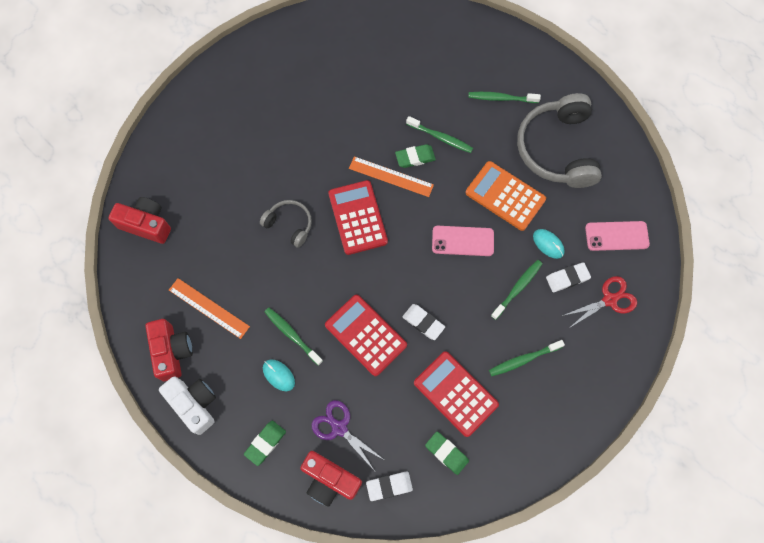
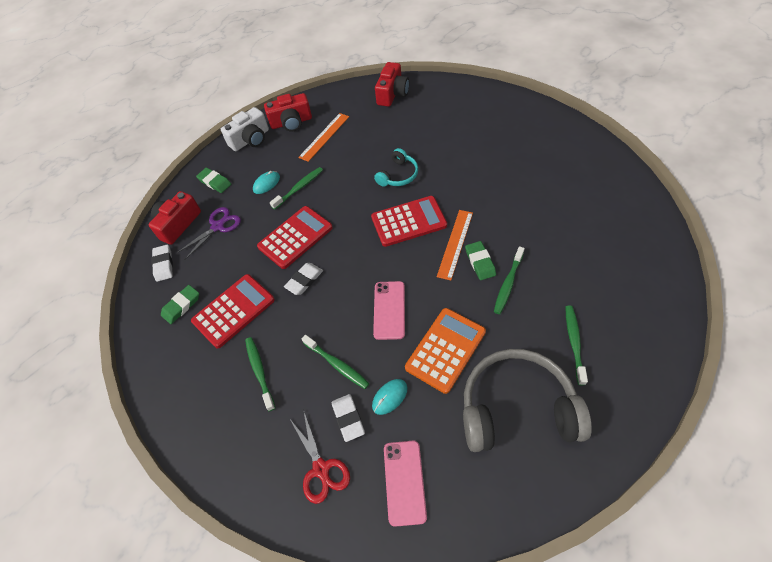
camera: 95 degrees right, 15 degrees down
grey headphones [260,200,312,248] -> turquoise headphones [374,148,418,187]

